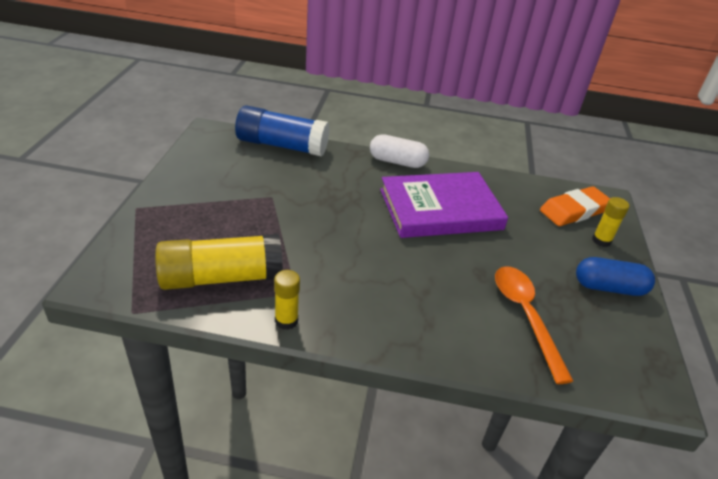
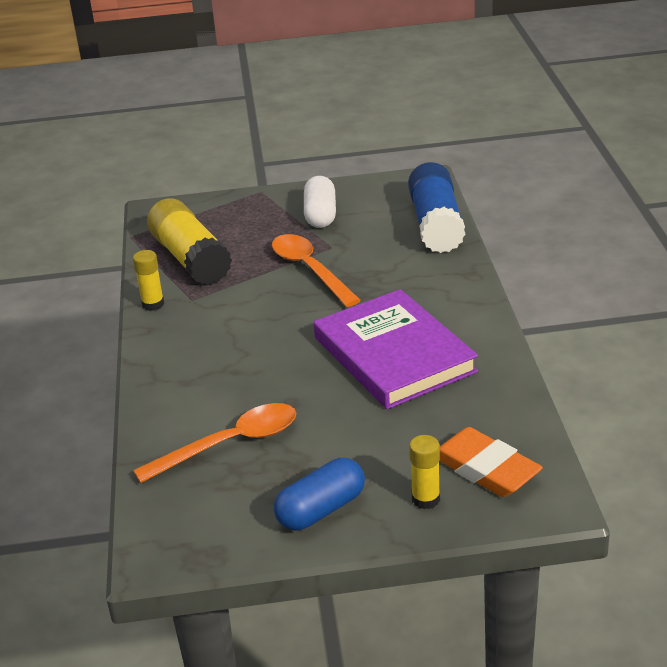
camera: 80 degrees right, 5 degrees down
white capsule [370,134,429,168] -> white capsule moved to [304,176,336,228]
blue capsule [576,257,655,296] -> blue capsule turned 60 degrees clockwise [274,458,365,531]
none -> orange spoon [272,234,361,307]

